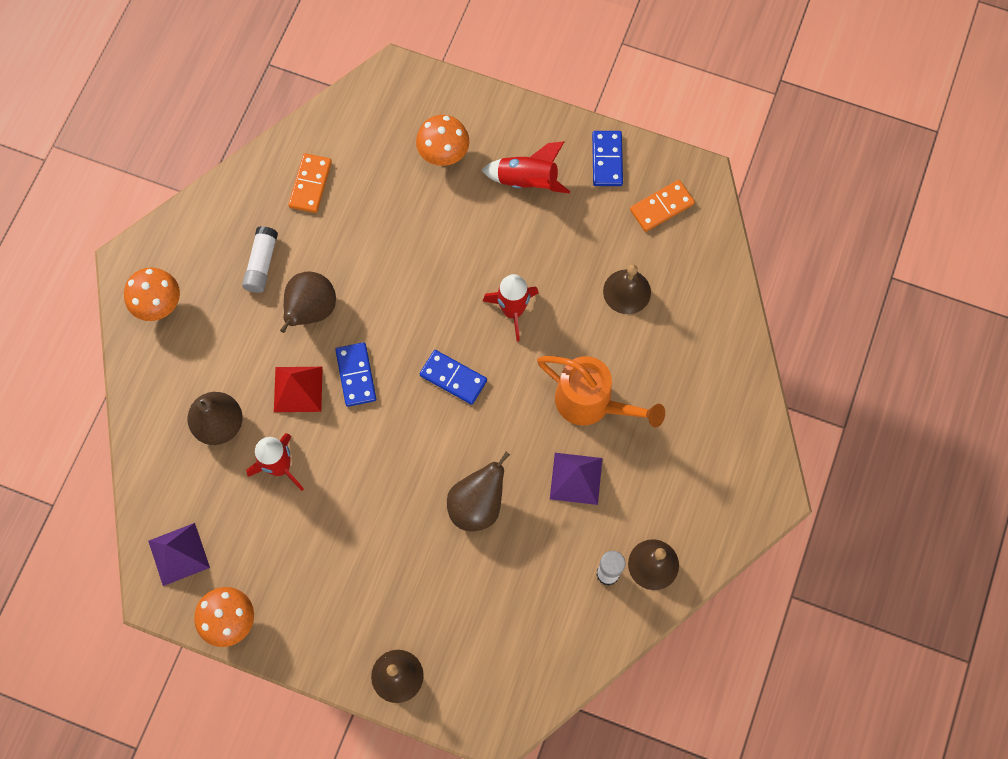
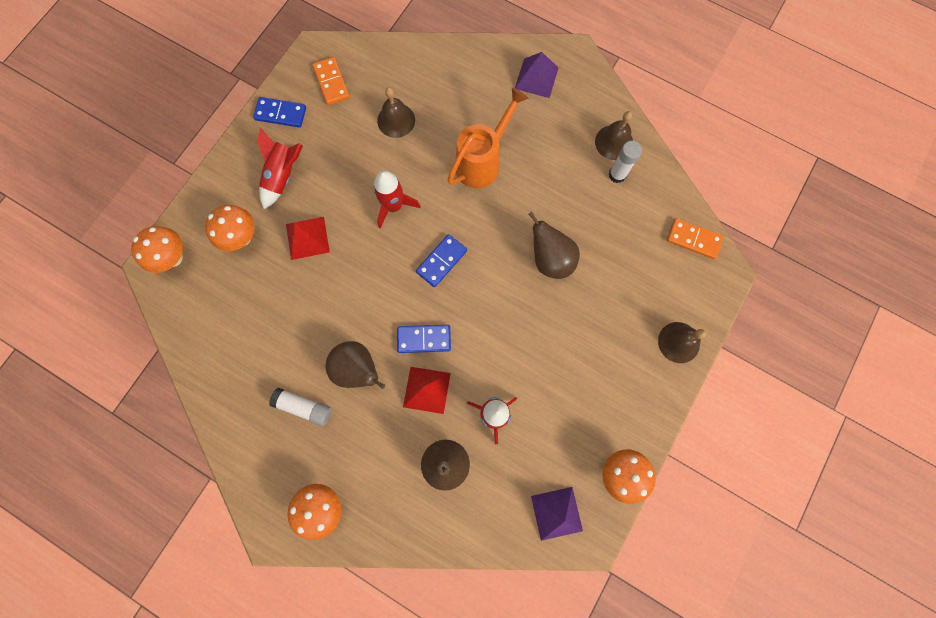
camera: 80 degrees left, 5 degrees up
orange domino [288,153,332,213] -> orange domino moved to [667,218,724,259]
purple pyramid [550,453,603,505] -> purple pyramid moved to [515,52,559,98]
none -> orange mushroom [131,226,183,273]
none -> red pyramid [286,217,330,260]

